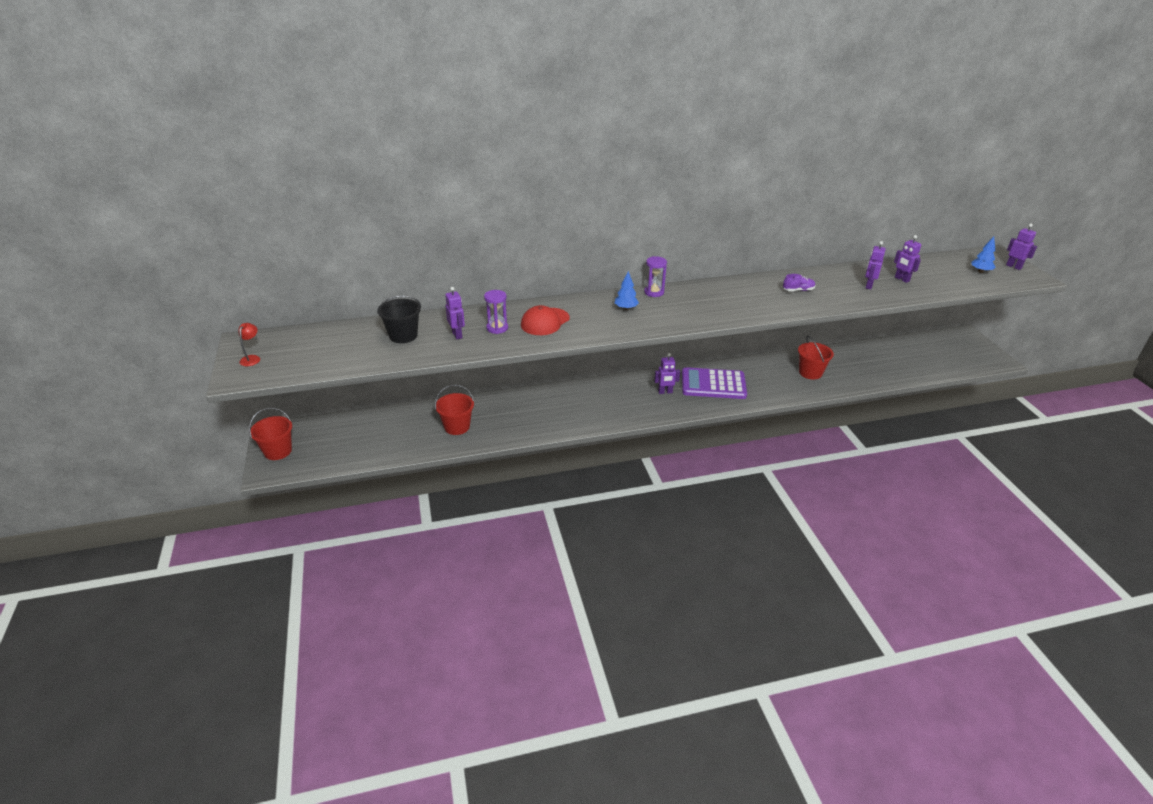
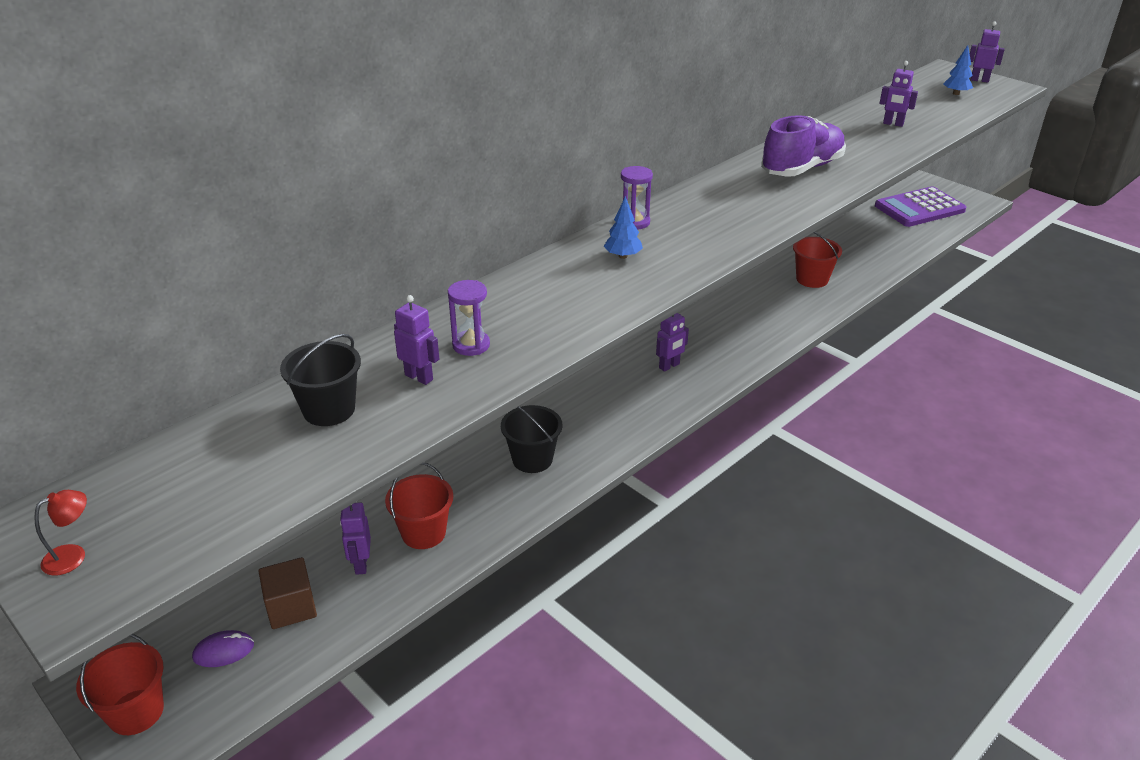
camera: 30 degrees left, 0 degrees up
red lamp [238,323,260,366] -> red lamp turned 75 degrees clockwise [34,490,87,575]
red cap [521,305,570,335] -> none
purple calculator [682,367,747,399] -> purple calculator moved to [875,187,966,227]
purple shoe [783,274,816,291] -> purple shoe [761,115,846,177], size x2.28
purple robot [865,241,886,289] -> purple robot moved to [340,502,371,575]
none -> purple mouse [192,630,254,667]
none -> brown cube [259,557,317,629]
none -> black bucket [501,405,562,473]

